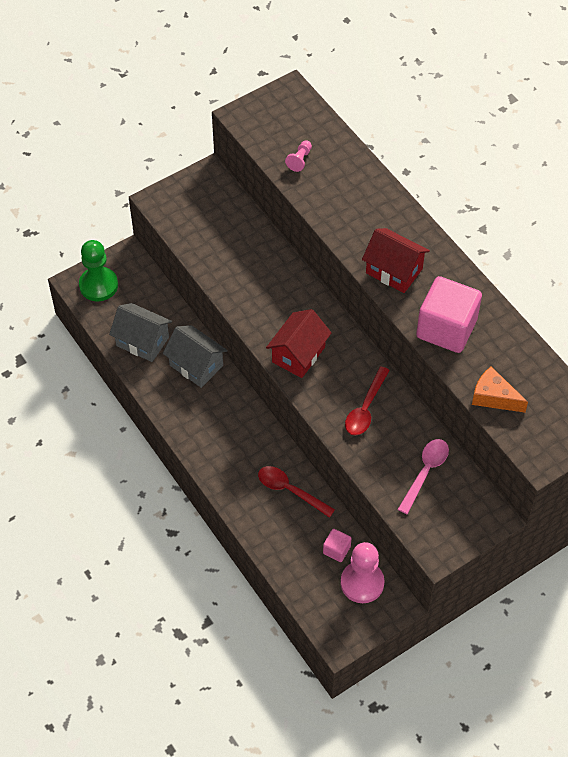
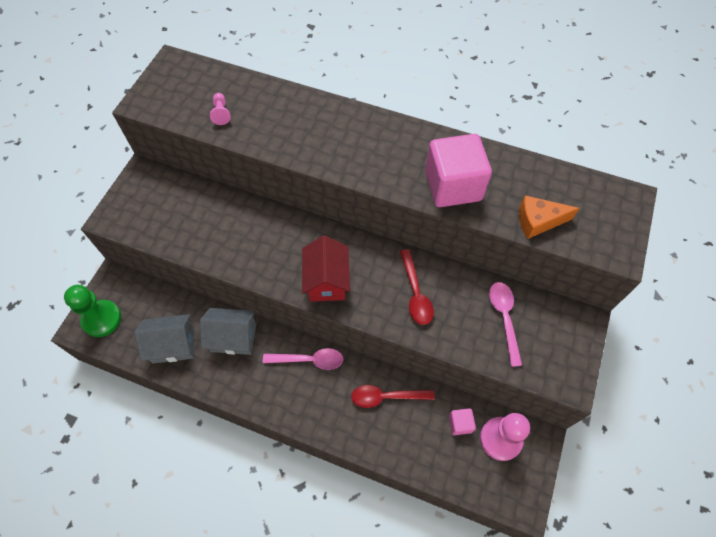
camera: 35 degrees left, 5 degrees up
red house [362,228,430,293] -> none
none -> pink spoon [263,348,343,370]

